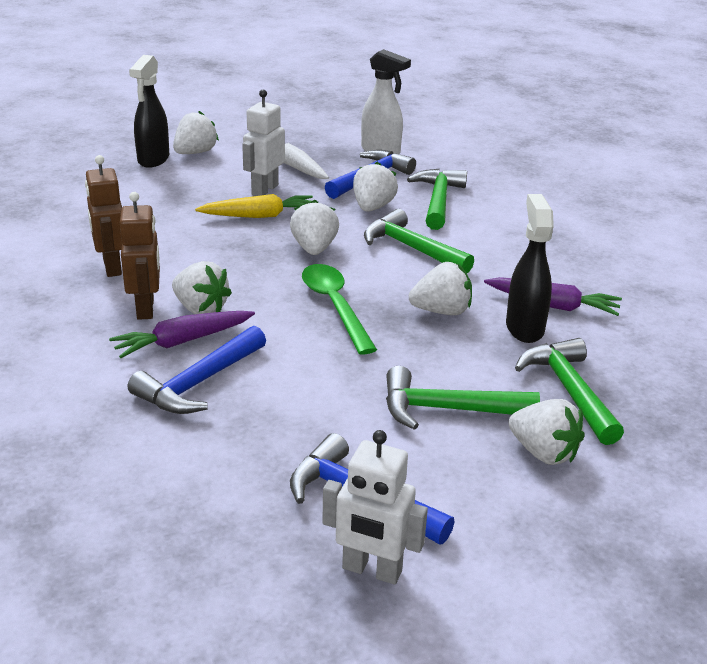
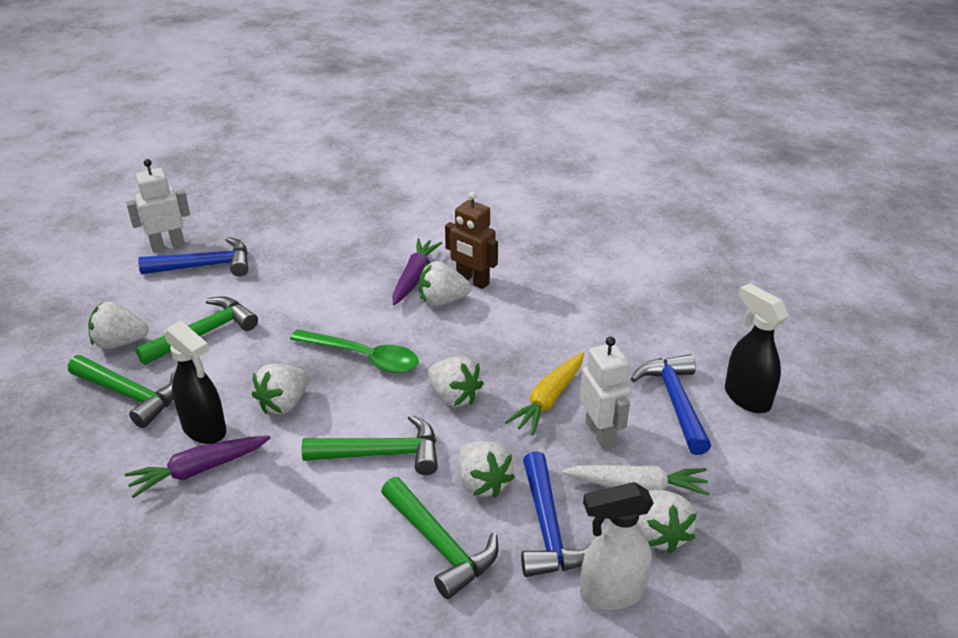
camera: 135 degrees right, 5 degrees up
brown robot [85,155,122,277] -> none
blue hammer [128,326,266,414] -> blue hammer moved to [631,354,711,455]
white strawberry [173,111,219,154] -> white strawberry moved to [637,489,697,554]

